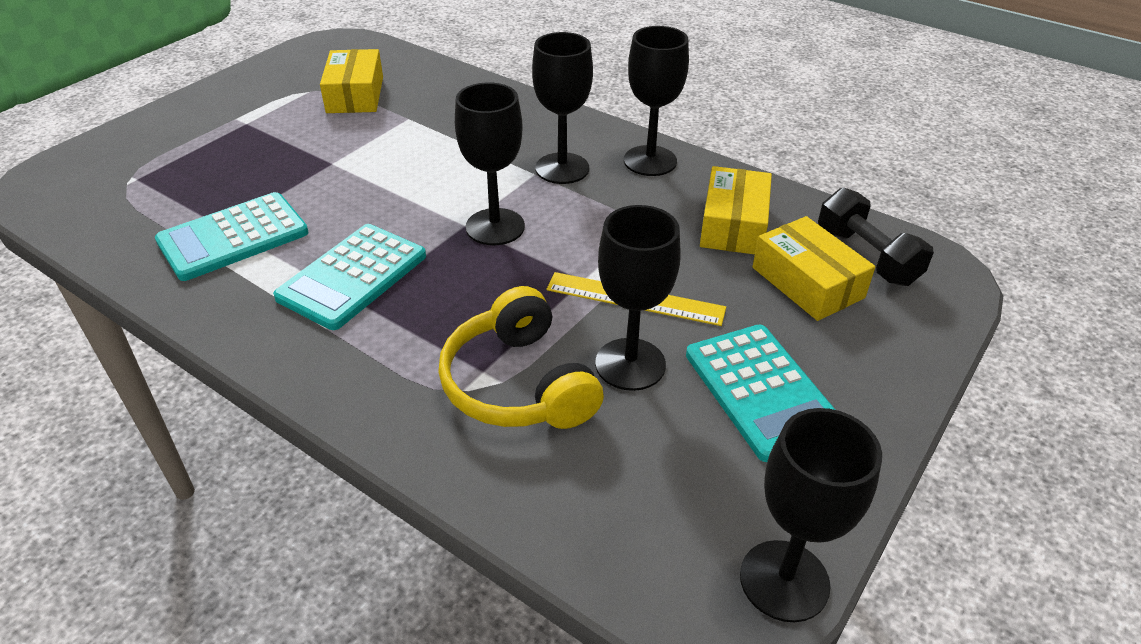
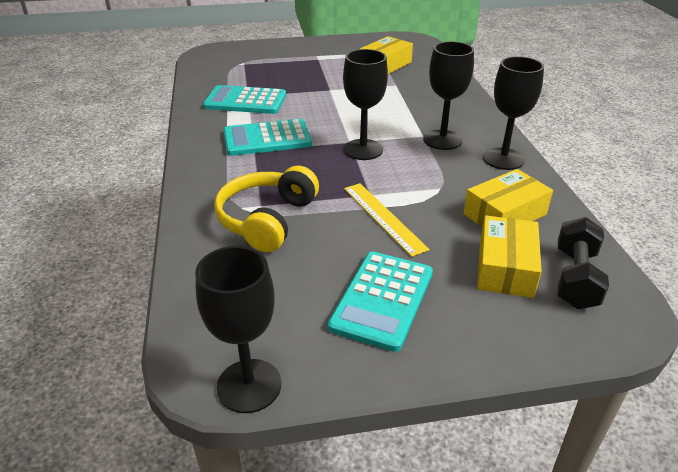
camera: 45 degrees right, 5 degrees down
black goblet [595,205,681,391] -> none

